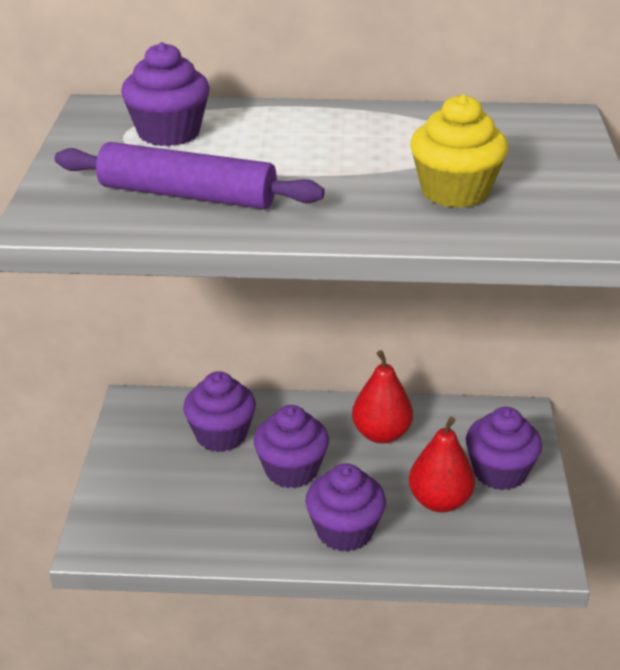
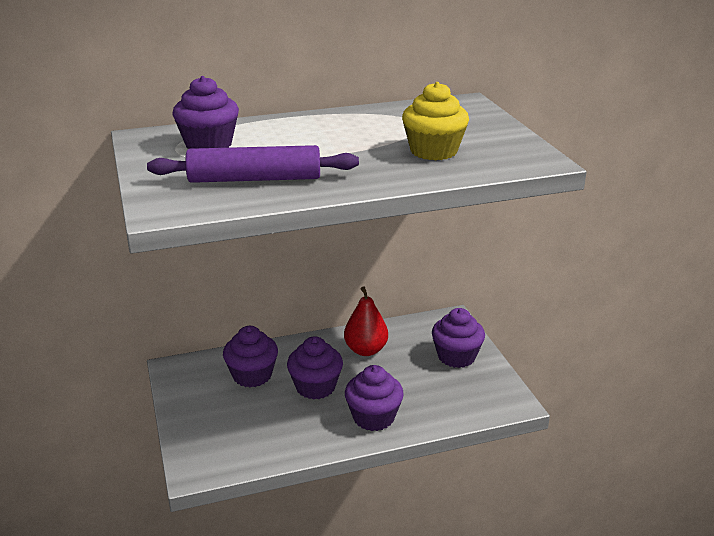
camera: 20 degrees left, 5 degrees down
red pear [409,417,475,512] -> none

